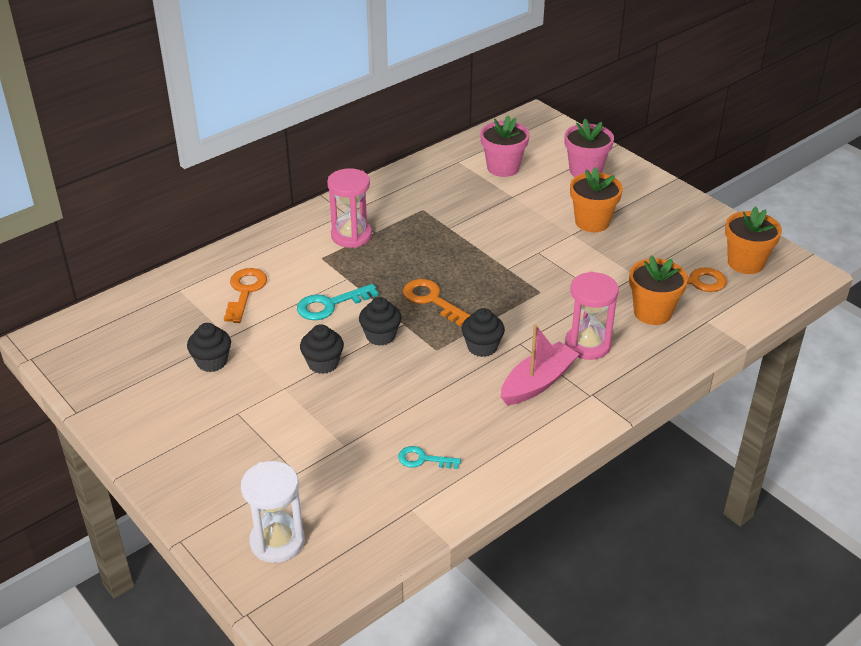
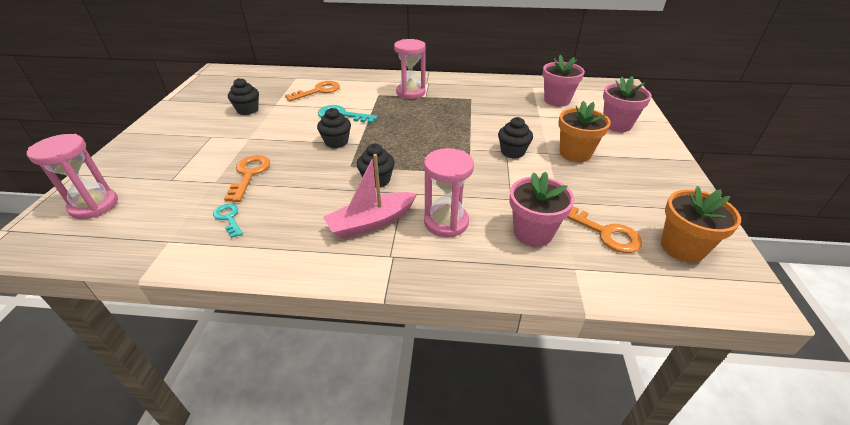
camera: 45 degrees right, 0 degrees up
white hourglass [241,461,305,563] -> pink hourglass [27,134,118,219]
black cupcake [300,324,344,374] -> black cupcake moved to [498,117,533,159]
orange key [403,279,471,326] -> orange key moved to [224,155,270,202]
pink boat [501,324,579,405] -> pink boat turned 150 degrees clockwise [323,154,417,239]
orange flower pot [629,256,688,325] -> pink flower pot [510,171,574,247]

